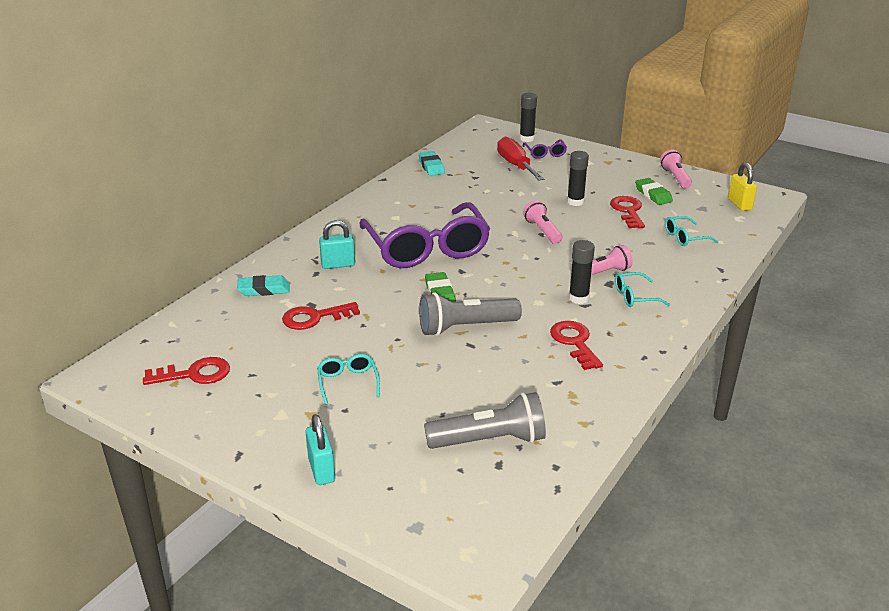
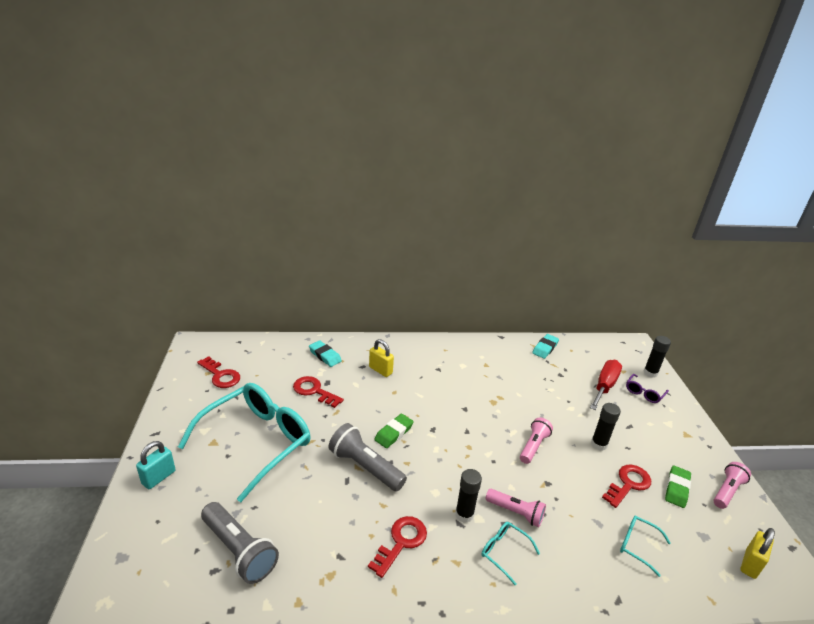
camera: 50 degrees right, 0 degrees up
turquoise glasses [317,354,380,405] -> turquoise glasses [178,383,310,502], size x2.46
turquoise padlock [319,220,355,269] -> yellow padlock [369,339,394,377]
purple glasses [359,202,490,268] -> none

